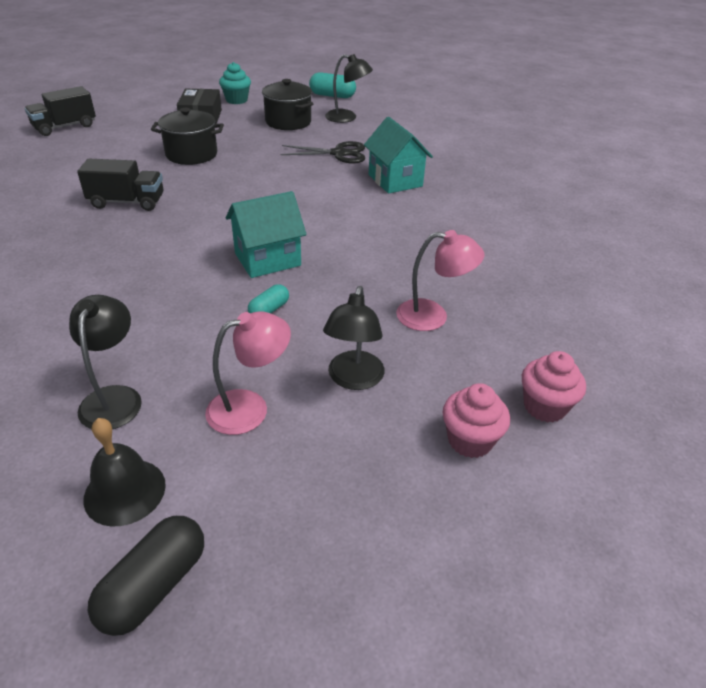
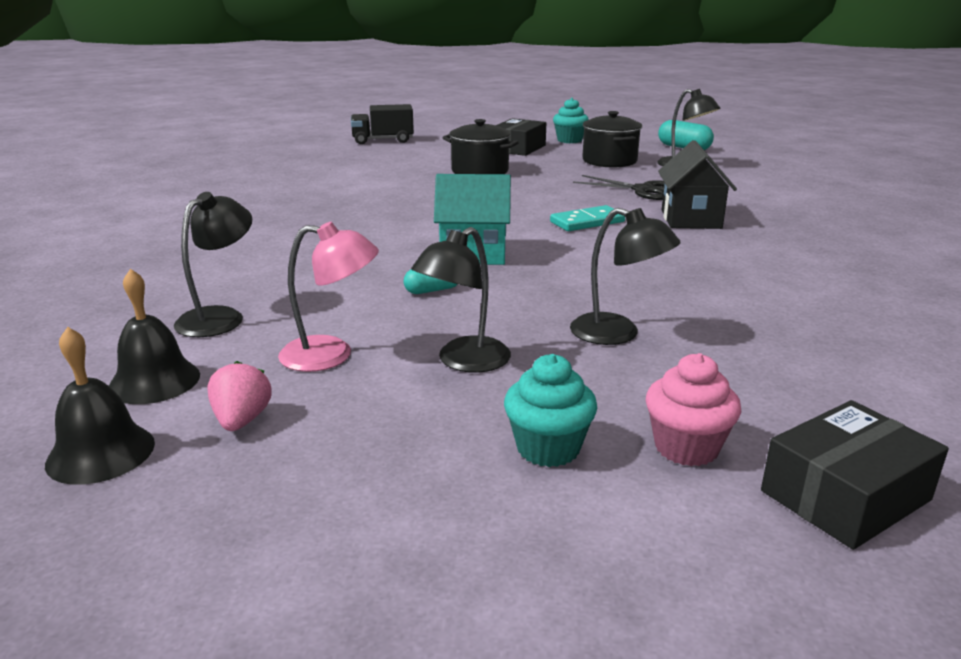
camera: 30 degrees right, 15 degrees down
black truck [77,159,163,211] -> none
black capsule [88,516,204,636] -> black bell [45,327,155,485]
turquoise house [364,117,433,194] -> black house [658,140,737,229]
pink lamp [396,230,485,331] -> black lamp [570,208,680,345]
pink cupcake [443,383,510,458] -> turquoise cupcake [504,354,597,467]
none -> pink strawberry [207,361,272,431]
none -> turquoise domino [550,205,625,231]
none -> black box [761,400,949,550]

